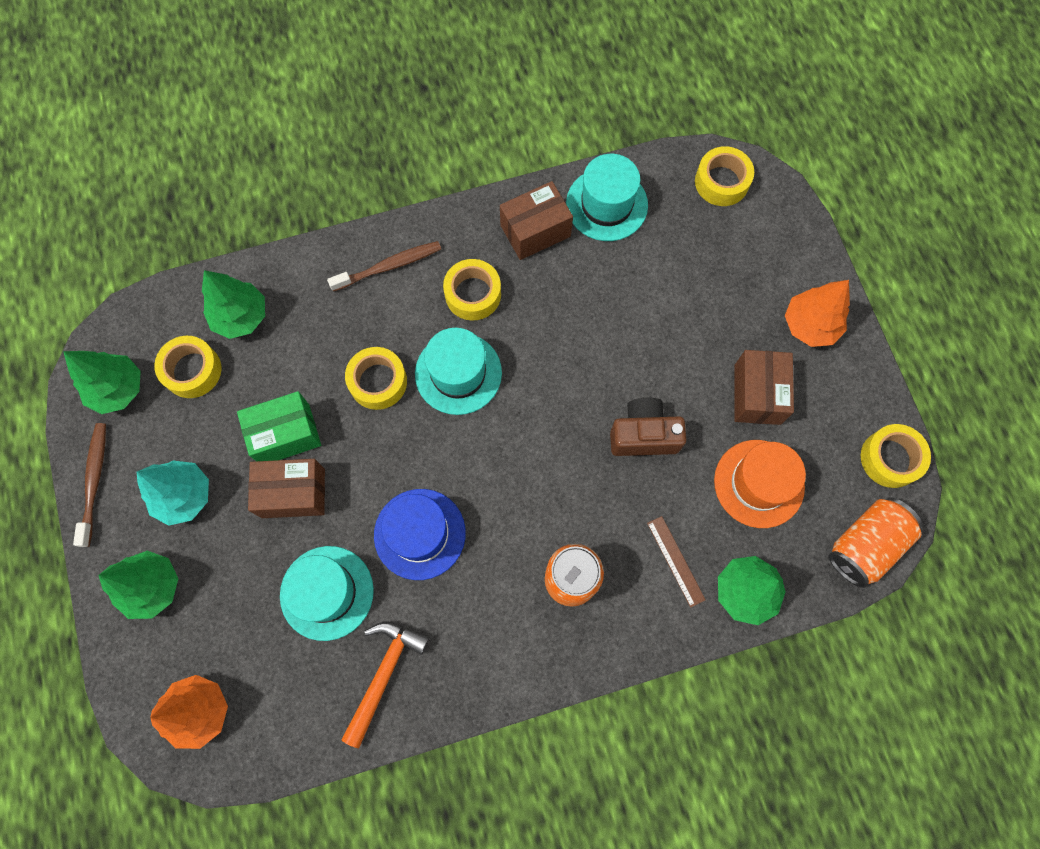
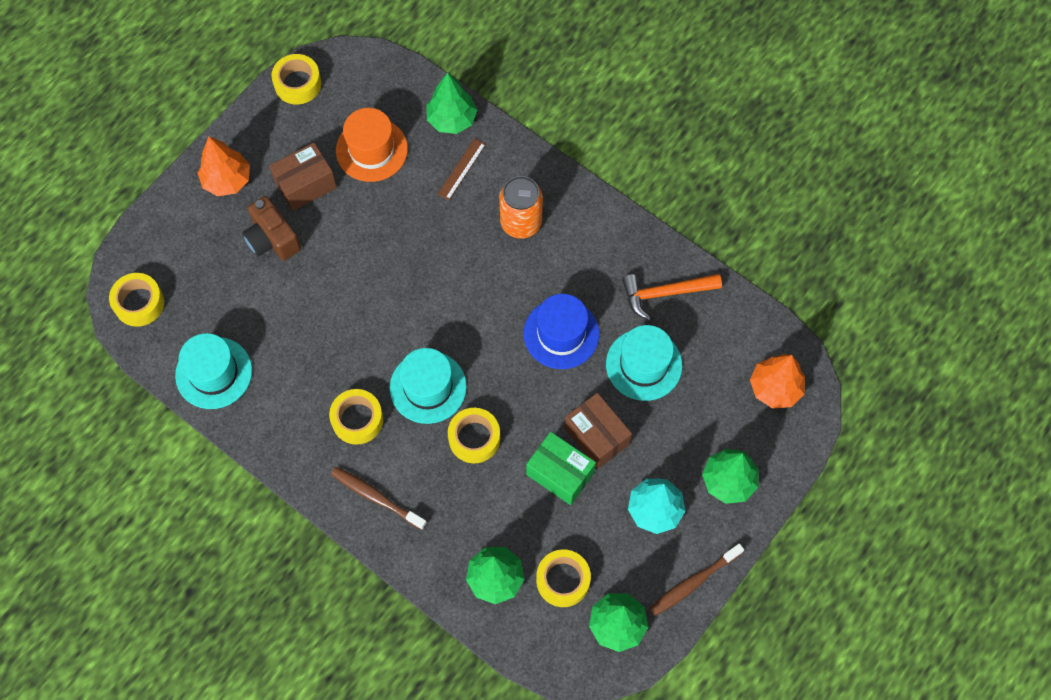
camera: 125 degrees left, 5 degrees down
brown box [500,181,573,260] -> none
brown camera [610,398,686,456] -> brown camera moved to [242,196,301,261]
orange can [829,497,922,588] -> none

